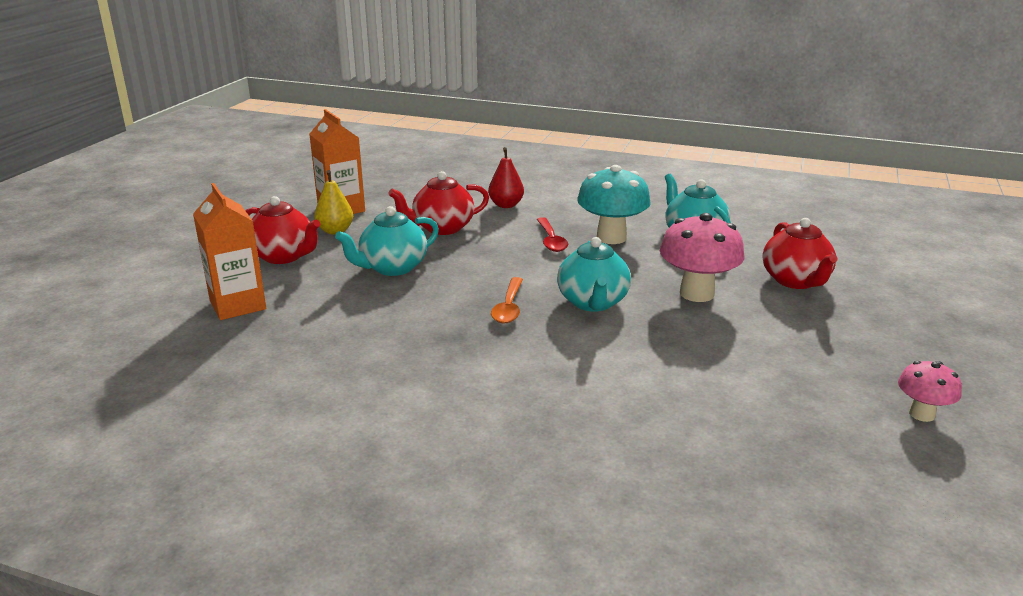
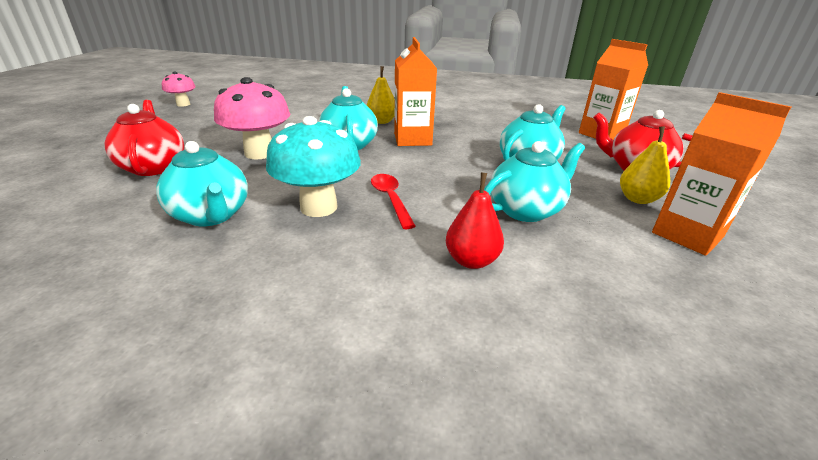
camera: 170 degrees right, 5 degrees up
red teapot [388,171,489,235] -> turquoise teapot [484,141,585,222]
orange spoon [491,277,523,323] -> orange carton [394,37,437,146]
none -> yellow pear [367,66,395,124]

